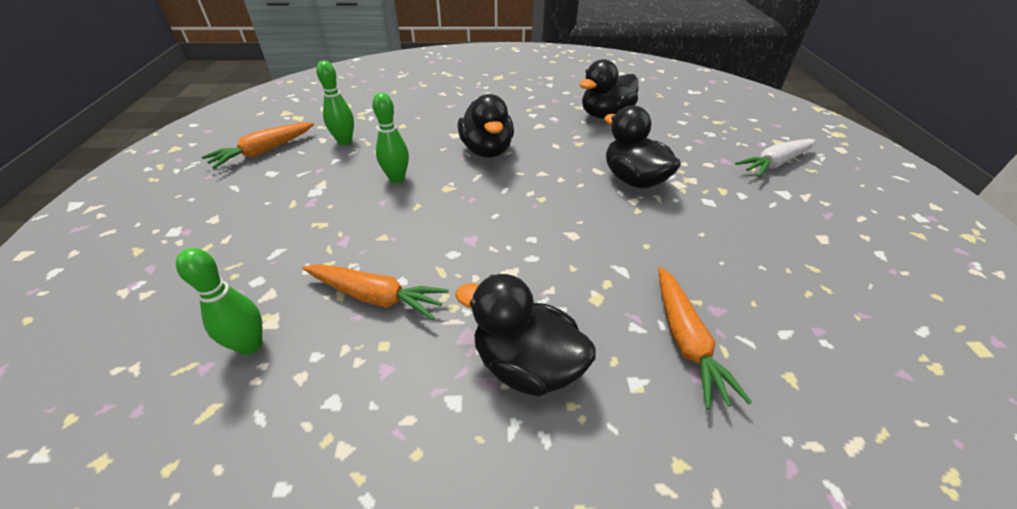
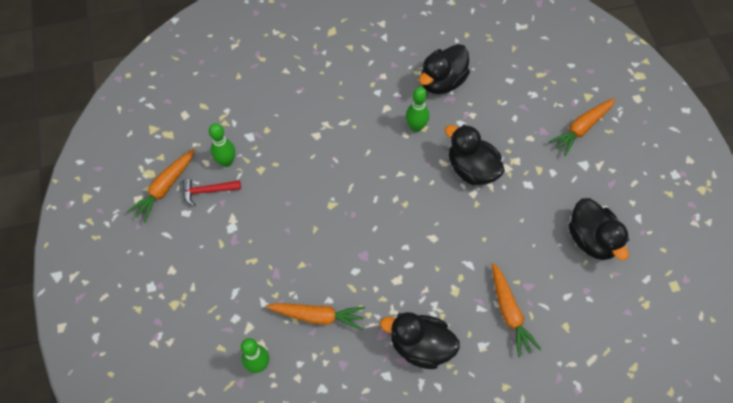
camera: 10 degrees left, 20 degrees up
green bowling pin [372,93,409,183] -> green bowling pin moved to [406,87,429,132]
black duck [458,94,514,157] -> black duck moved to [568,198,629,260]
white carrot [735,139,816,177] -> orange carrot [549,98,615,156]
none -> red hammer [182,179,241,206]

